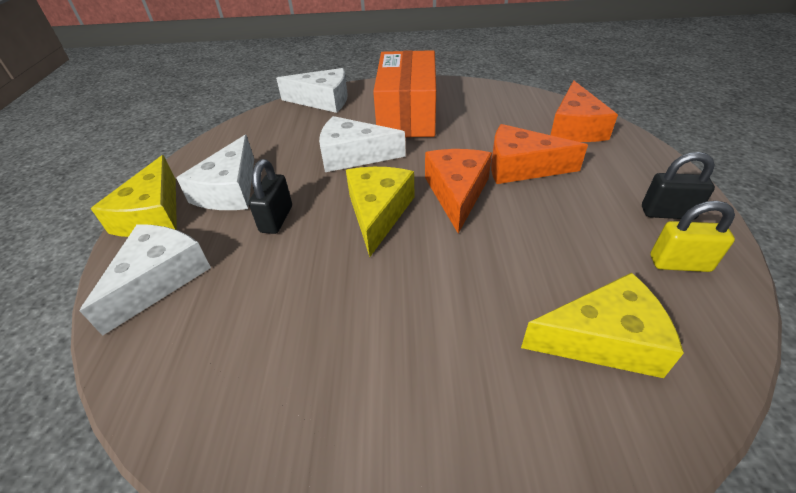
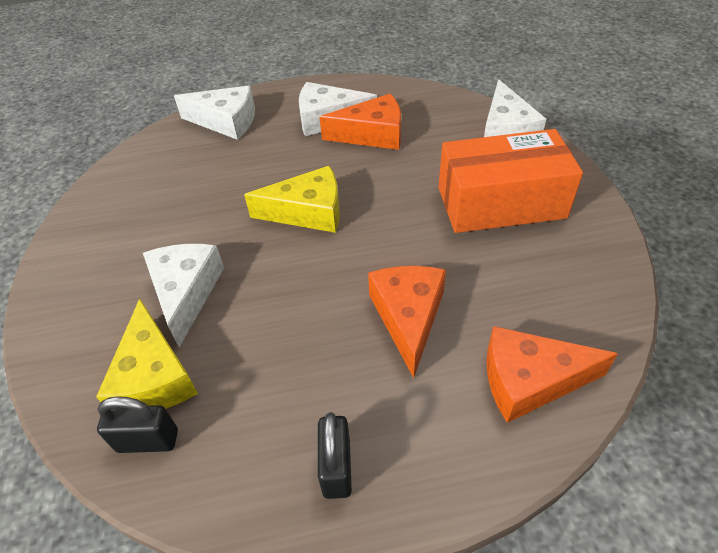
camera: 80 degrees right, 5 degrees up
yellow cheese [91,155,177,237] -> none
black padlock [249,159,292,234] -> black padlock moved to [97,396,178,453]
white cheese [319,116,406,172] -> white cheese moved to [143,244,224,347]
orange cheese [425,149,492,234] -> orange cheese moved to [320,94,401,150]
yellow padlock [650,201,735,272] -> none

